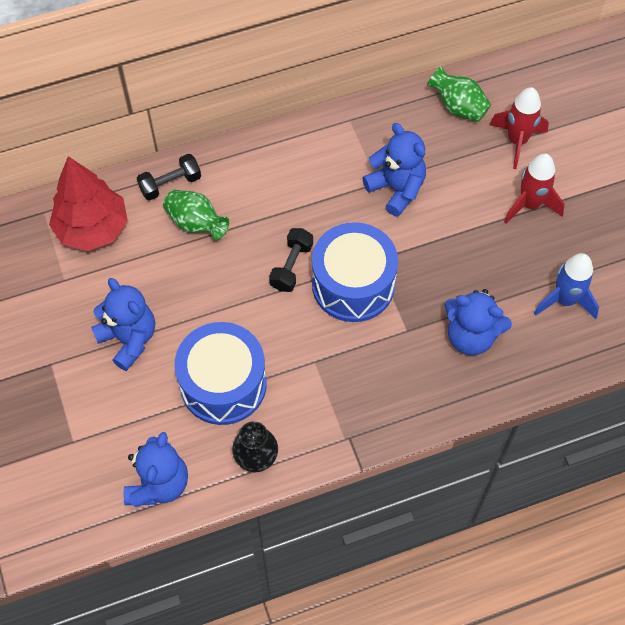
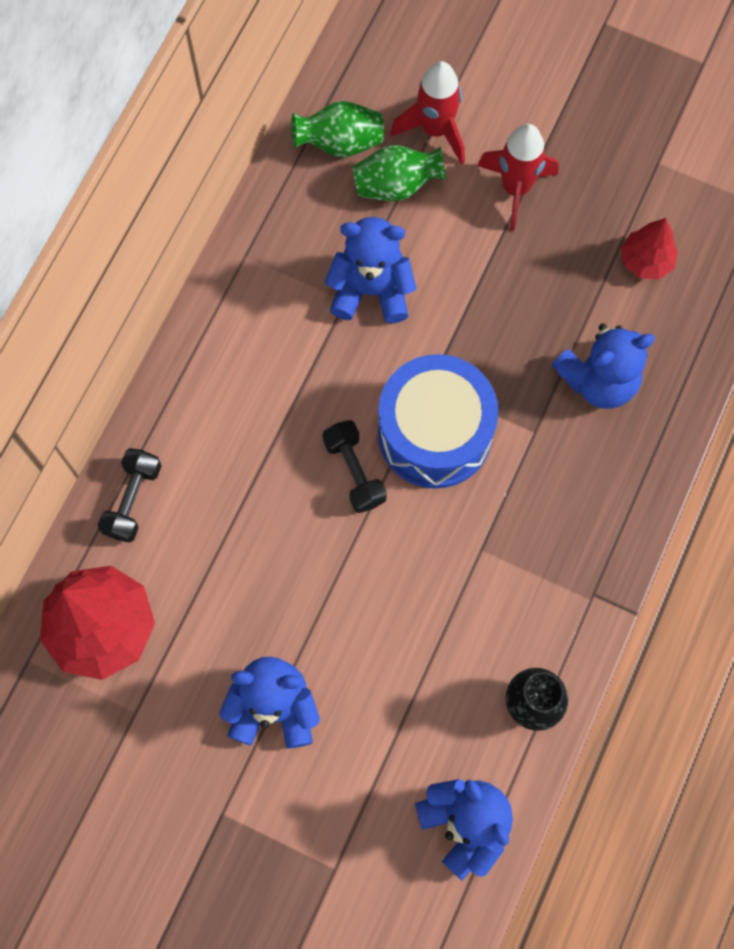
camera: 45 degrees left, 10 degrees up
green vase [163,190,229,240] -> green vase moved to [353,145,447,201]
blue drum [175,322,267,425] -> none
blue rocket [534,253,599,319] -> red tree [621,218,678,280]

